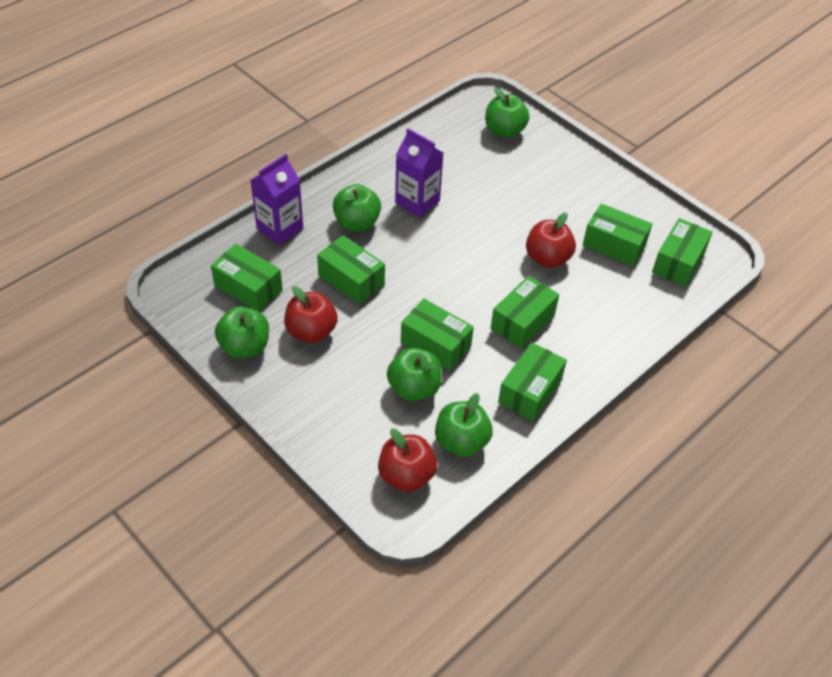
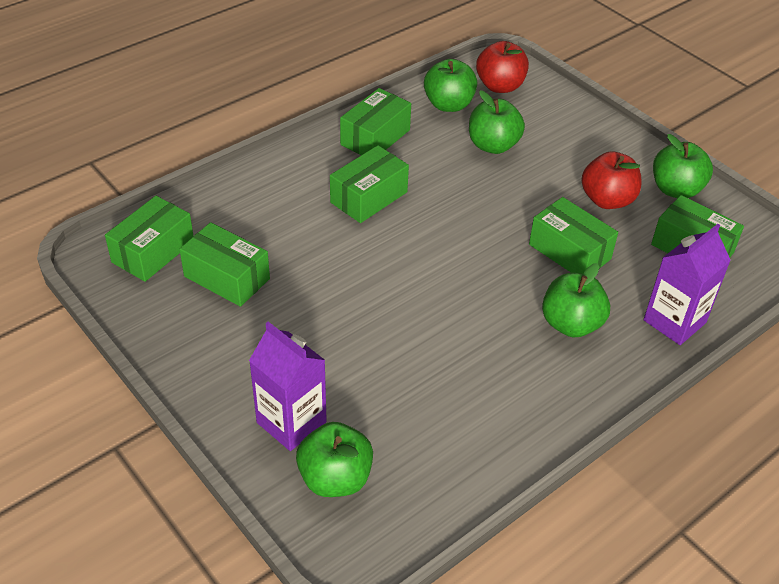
camera: 175 degrees left, 5 degrees down
purple carton [395,128,443,218] -> purple carton moved to [249,322,327,451]
green box [401,299,474,371] -> none
red apple [526,212,576,268] -> none

